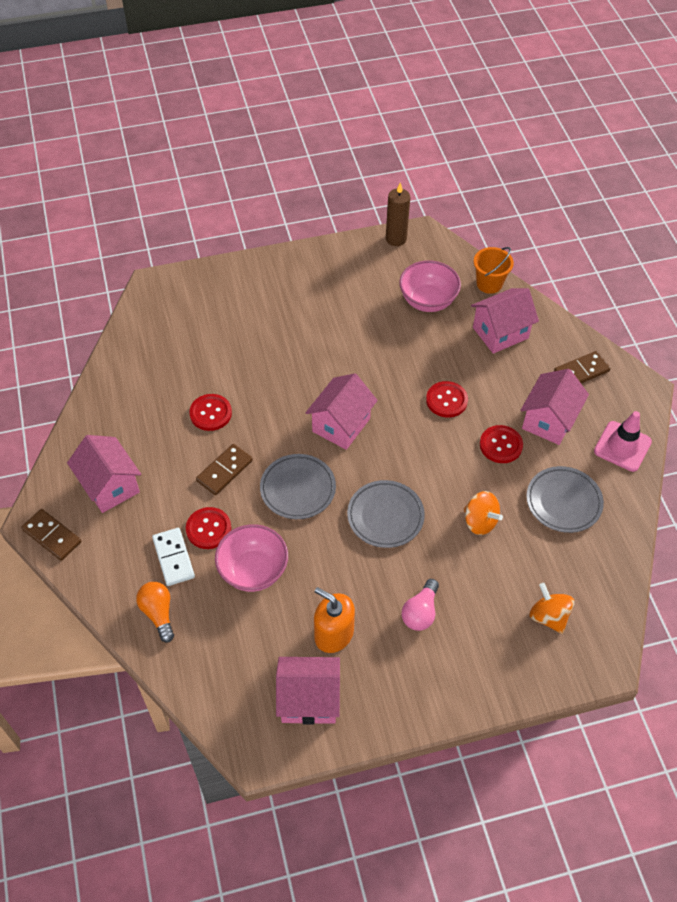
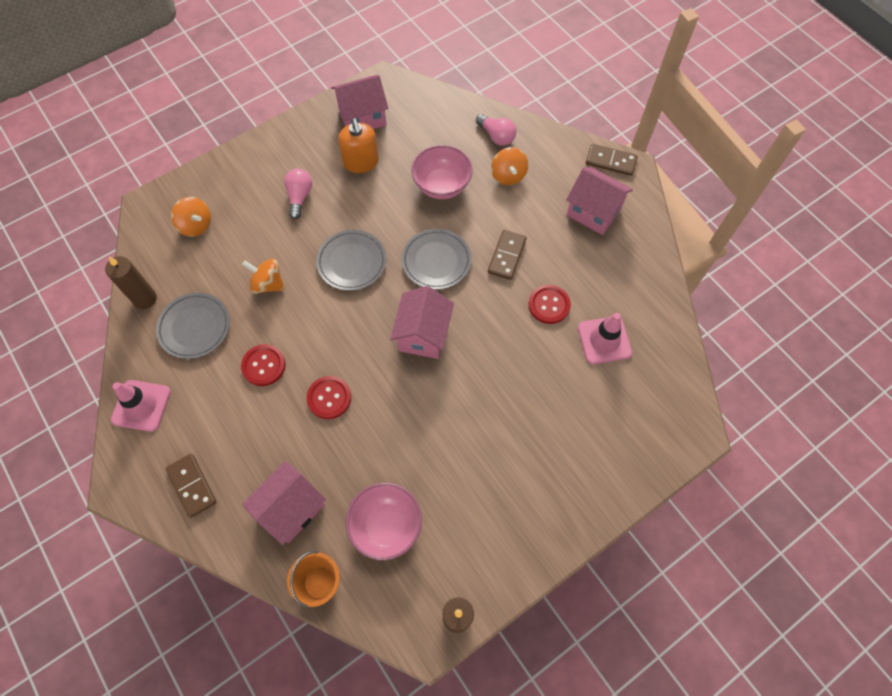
camera: 160 degrees right, 10 degrees up
orange light bulb [136,582,174,642] -> pink light bulb [476,114,516,146]
white domino [152,528,195,586] -> orange spinning top [491,147,528,185]
red button [186,507,231,549] -> none
orange soap dispenser [314,587,355,653] -> orange soap dispenser turned 60 degrees clockwise [338,118,379,173]
pink house [521,369,589,445] -> none
brown domino [554,351,611,383] -> brown domino turned 75 degrees counterclockwise [166,454,217,518]
none -> brown candle [105,256,157,309]
none -> pink traffic cone [578,313,632,364]

